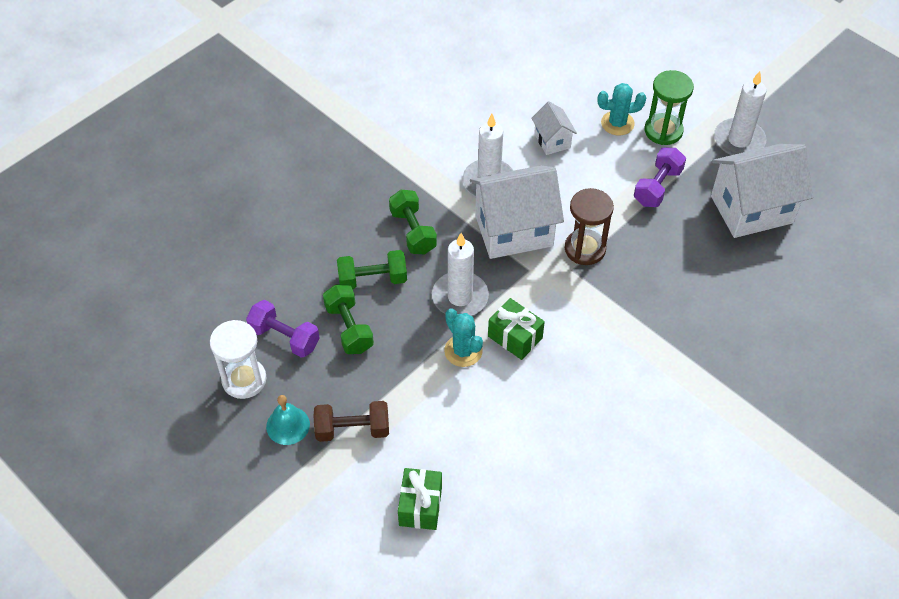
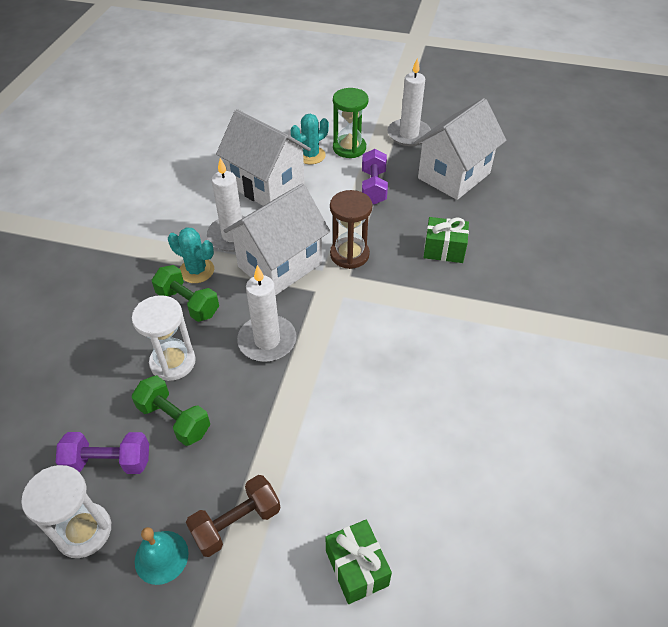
camera: 30 degrees left, 5 degrees down
green dumbbell [337,250,407,289] -> white hourglass [132,295,196,381]
turquoise cactus [444,308,483,367] -> turquoise cactus moved to [168,227,214,283]
green gift [488,298,545,360] -> green gift moved to [423,217,469,263]
white house [531,102,577,155] -> white house [216,109,311,206], size x2.02

